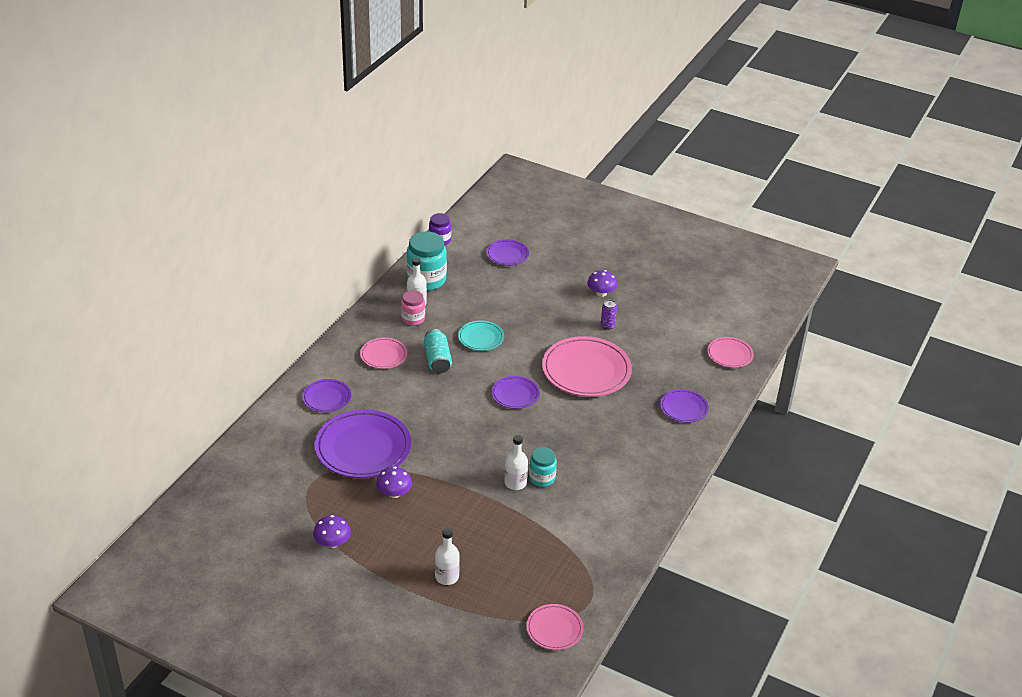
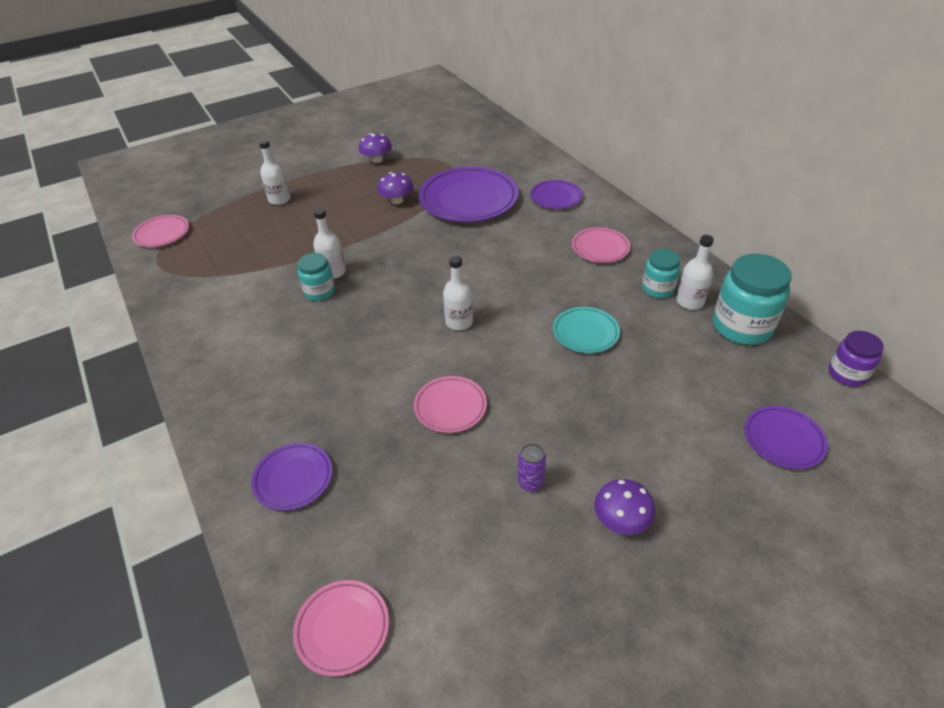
camera: 125 degrees right, 5 degrees up
pink jar [401,290,425,326] -> turquoise jar [642,249,680,298]
turquoise can [424,329,452,373] -> none
purple plate [491,376,540,409] -> white bottle [443,256,473,330]
pink plate [542,336,632,397] -> pink plate [414,376,487,433], size x0.53

